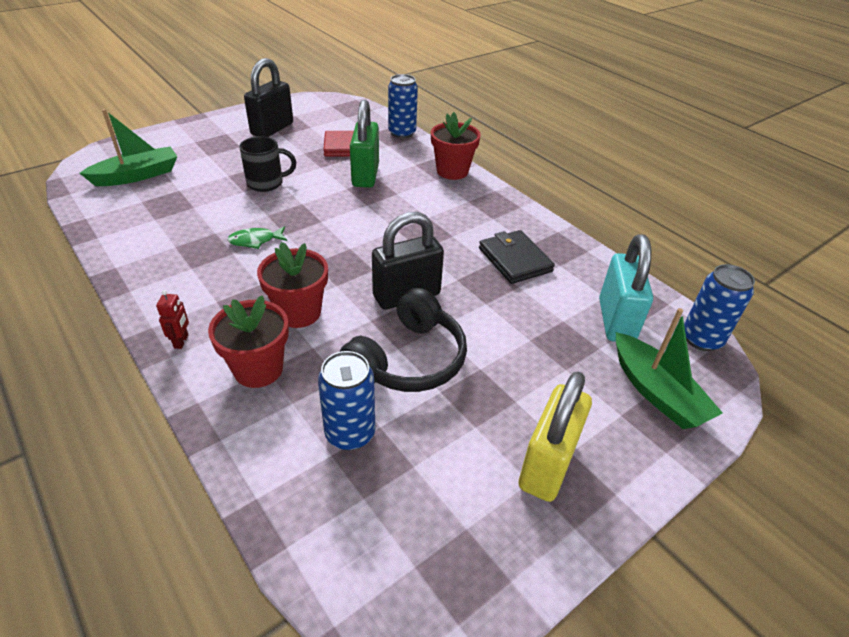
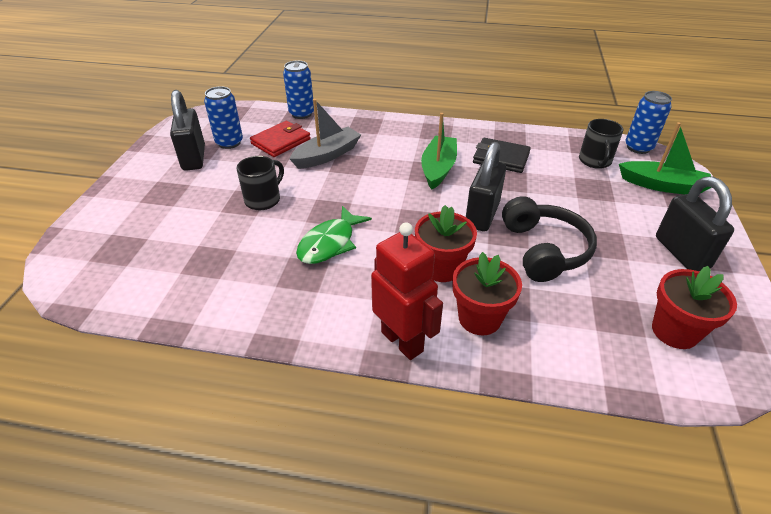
camera: 40 degrees left, 0 degrees up
green boat [80,109,177,186] -> green boat moved to [421,113,457,190]
red robot [156,290,189,349] -> red robot [371,222,443,360], size x2.37
green fish [227,226,287,249] -> green fish [296,206,372,264], size x1.64
blue can [318,351,375,451] -> blue can moved to [204,86,243,149]
green padlock [350,99,379,188] -> grey boat [289,99,361,169]
red flower pot [431,112,481,180] -> red flower pot moved to [652,266,737,349]
yellow padlock [518,371,592,502] -> black padlock [656,177,734,271]
turquoise padlock [599,234,653,342] -> black mug [579,119,623,169]

